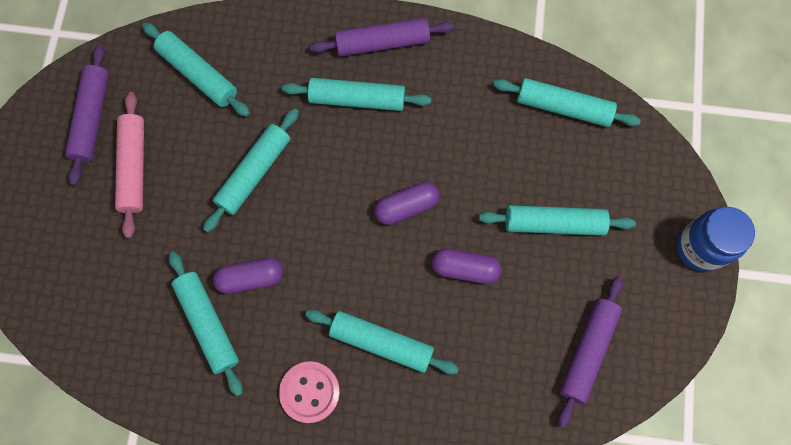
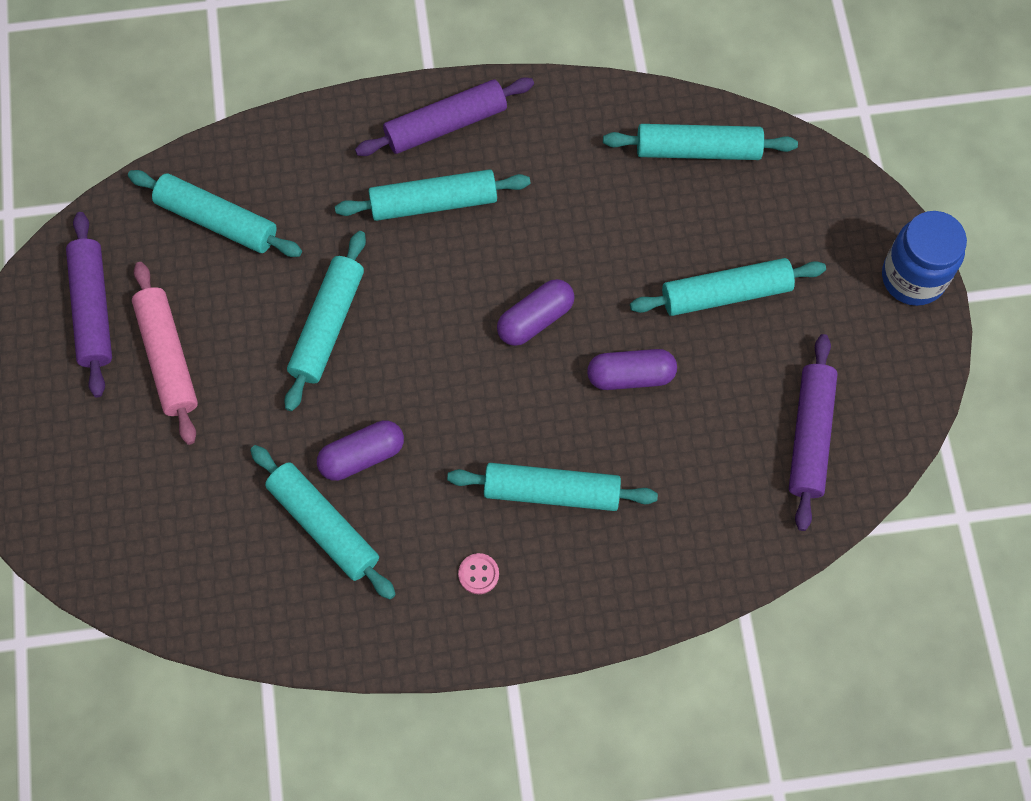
camera: 15 degrees left, 5 degrees down
pink button [279,361,340,423] -> pink button [458,553,499,594], size x0.52

